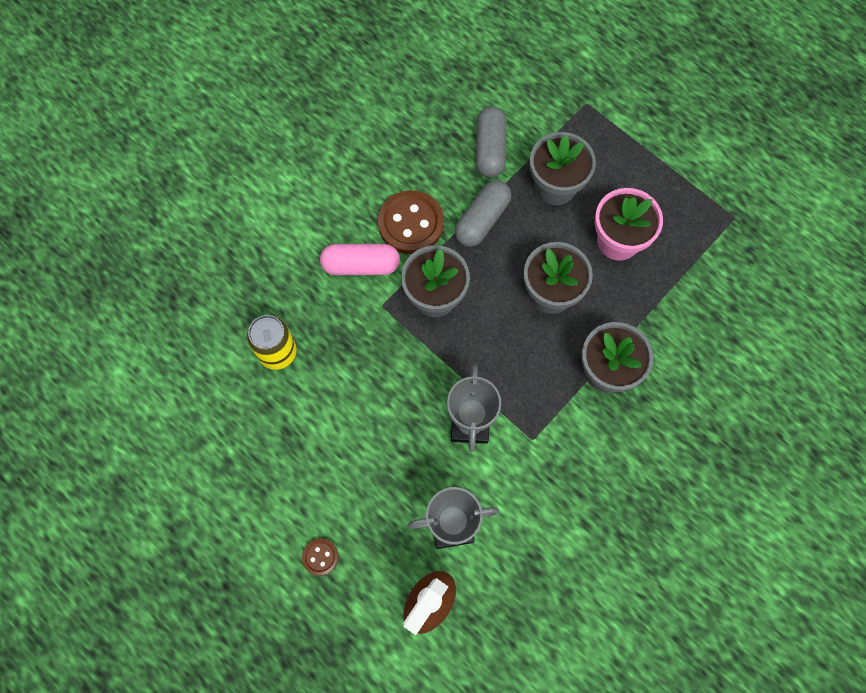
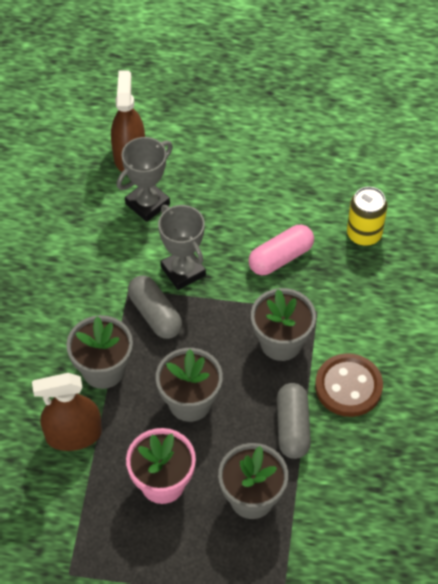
camera: 145 degrees right, 15 degrees down
brown button [302,538,339,576] -> none
pink capsule [320,244,400,275] -> pink capsule moved to [248,225,314,275]
grey capsule [476,106,506,178] -> grey capsule moved to [128,276,182,339]
none -> brown spray bottle [32,373,102,451]

